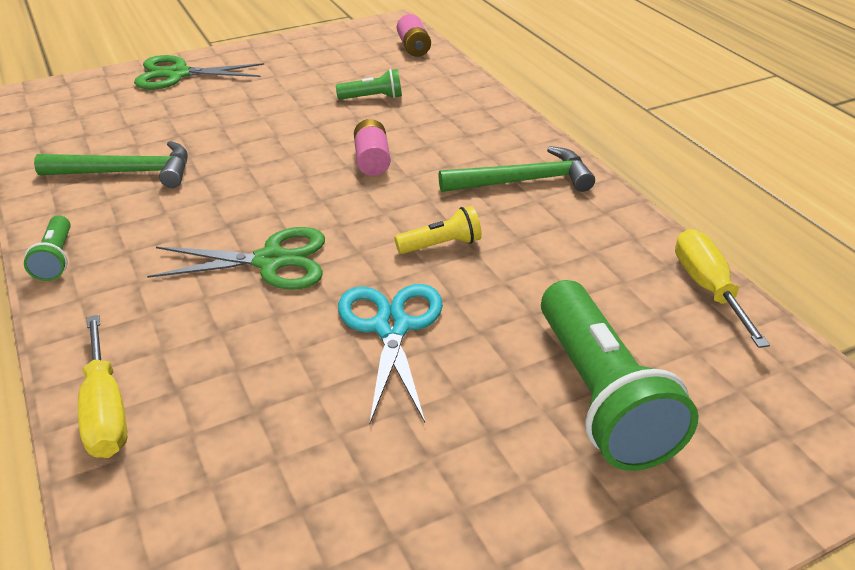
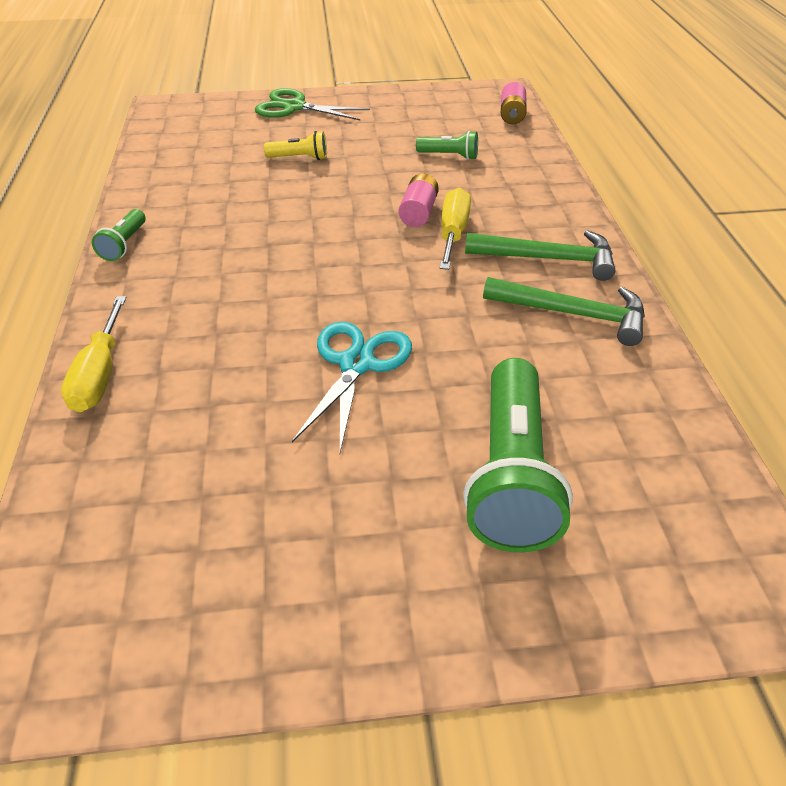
camera: 20 degrees right, 5 degrees up
green hammer [34,141,188,188] -> green hammer moved to [483,277,645,346]
green scissors [147,227,325,290] -> none
yellow flashlight [394,206,482,254] -> yellow flashlight moved to [264,131,327,160]
yellow screwdriver [675,229,770,348] -> yellow screwdriver moved to [440,188,471,270]

